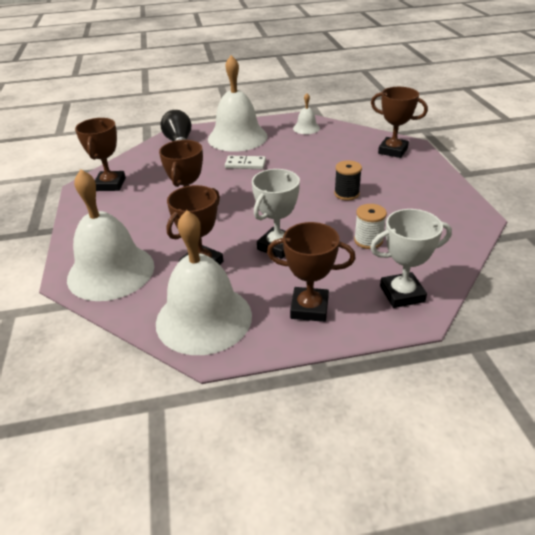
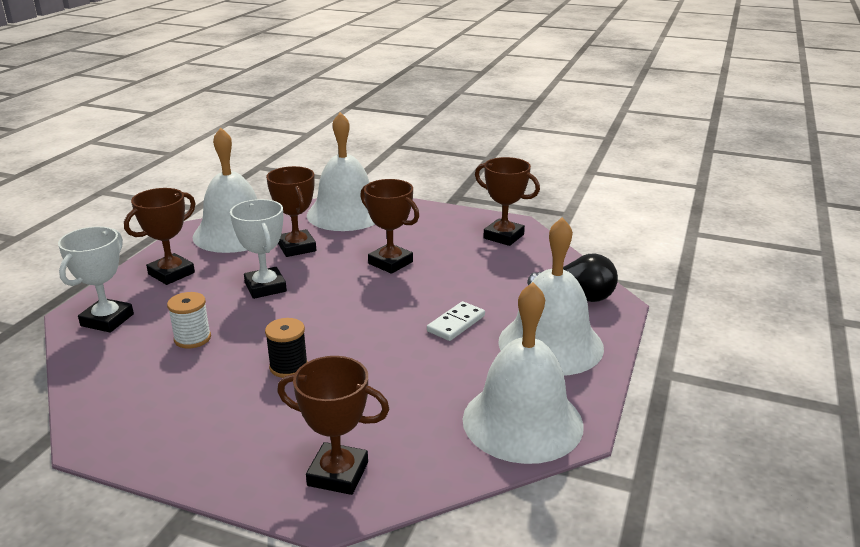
camera: 120 degrees right, 10 degrees down
white bell [293,93,320,134] -> white bell [463,282,584,464], size x2.18
brown trophy [371,87,428,158] -> brown trophy turned 45 degrees clockwise [277,356,390,495]

